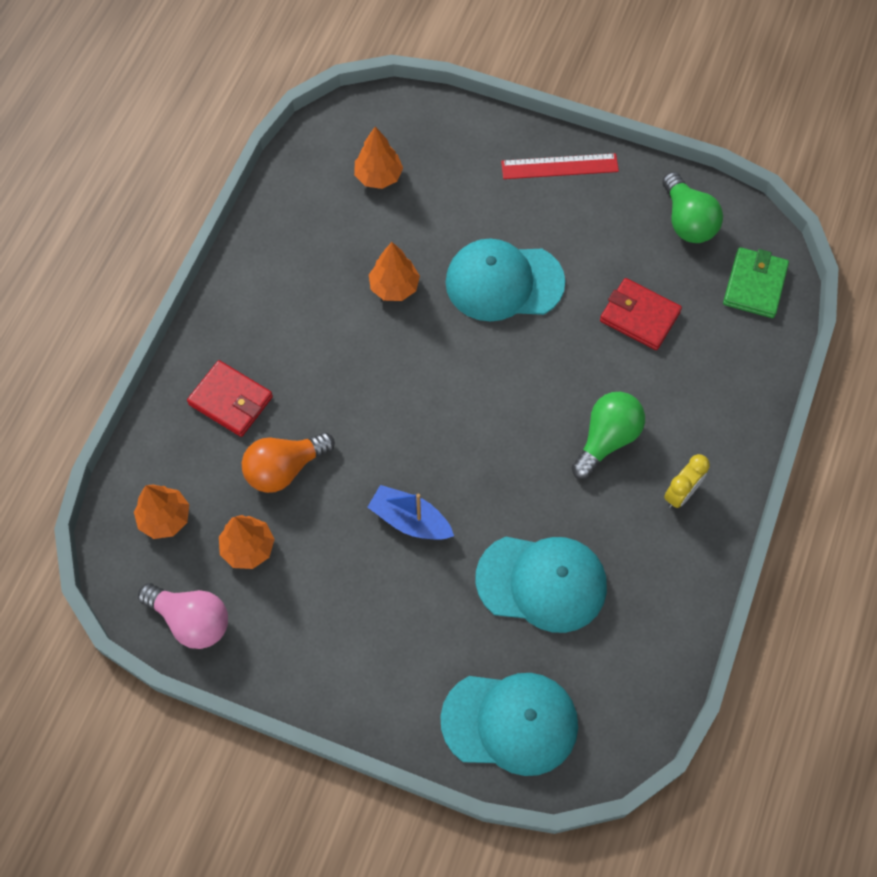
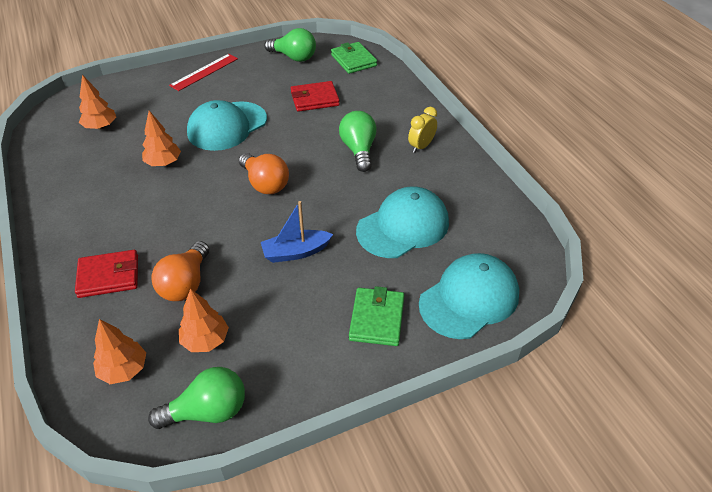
camera: 45 degrees left, 20 degrees down
pink light bulb [138,583,228,649] -> green light bulb [148,367,245,429]
yellow clock [664,454,710,508] -> yellow clock turned 135 degrees counterclockwise [408,107,437,153]
none -> orange light bulb [239,153,289,194]
none -> green wallet [349,286,404,346]

